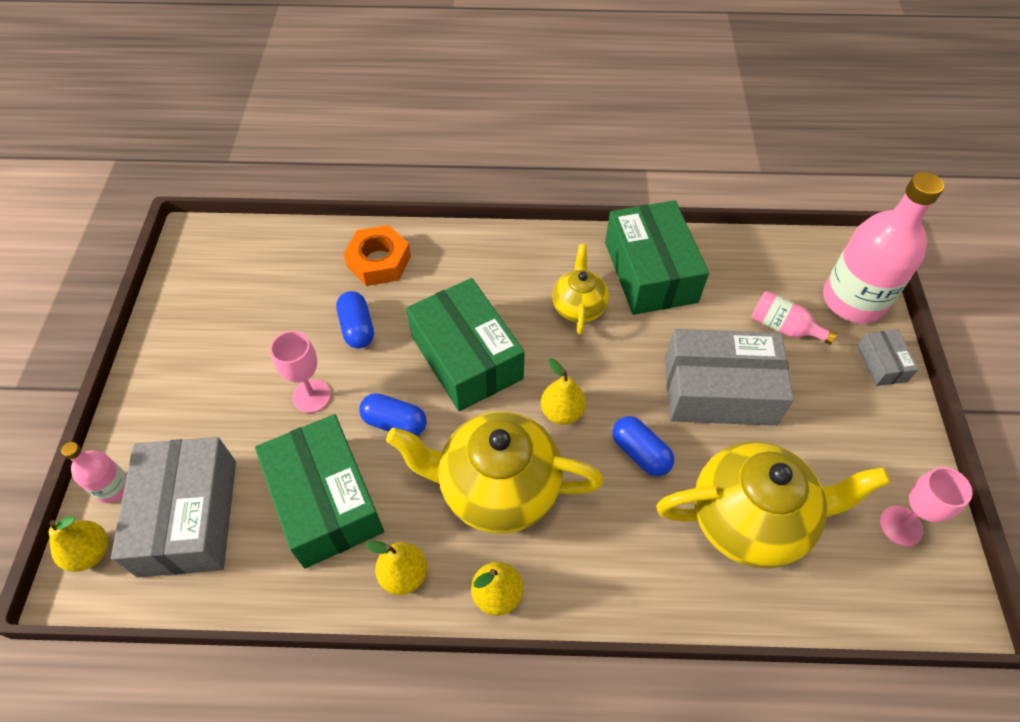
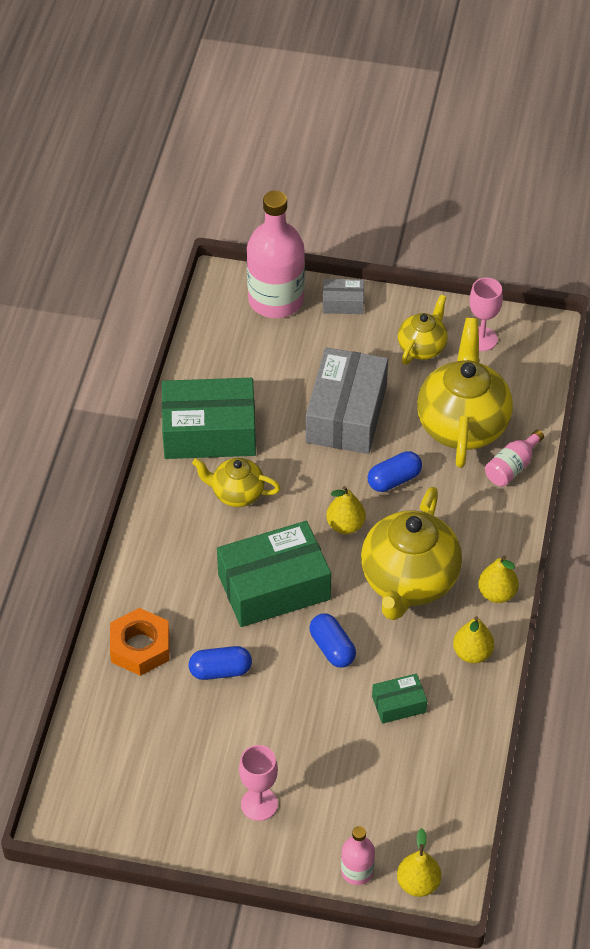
camera: 80 degrees left, 5 degrees down
grey box [111,437,236,577] -> none
green box [255,414,384,569] -> green box [372,674,427,724], size x0.47
pink goblet [270,331,331,413] -> pink goblet moved to [239,745,278,821]
blue capsule [359,393,427,436] -> blue capsule turned 60 degrees counterclockwise [310,614,356,668]
pink bottle [752,291,837,345] -> pink bottle moved to [485,430,544,486]
none -> yellow teapot [398,295,448,365]

